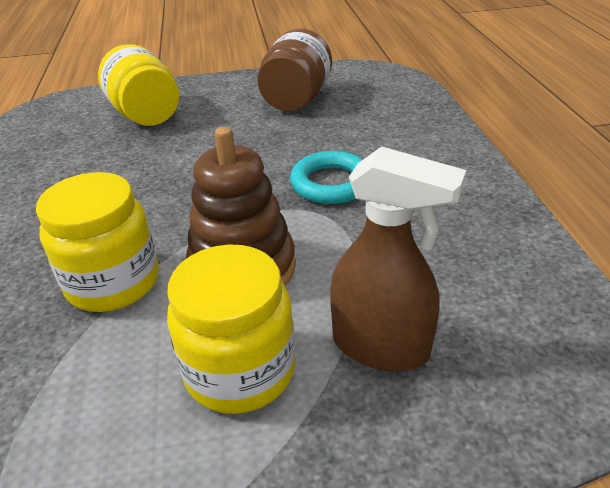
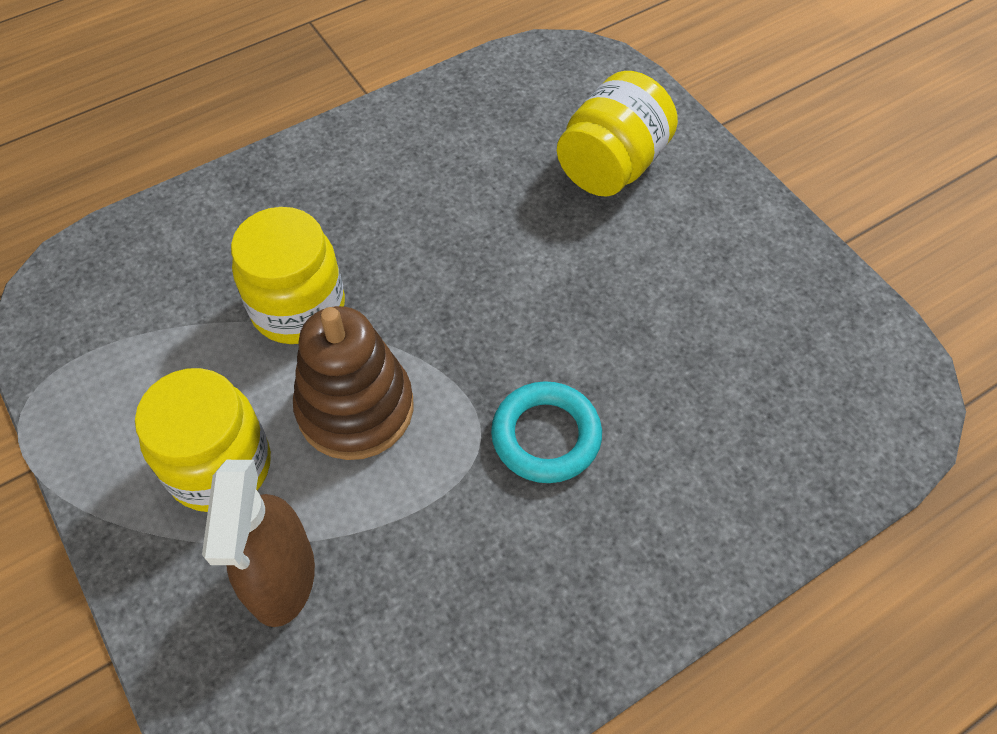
camera: 65 degrees right, 20 degrees up
brown jar [257,29,332,111] -> none

